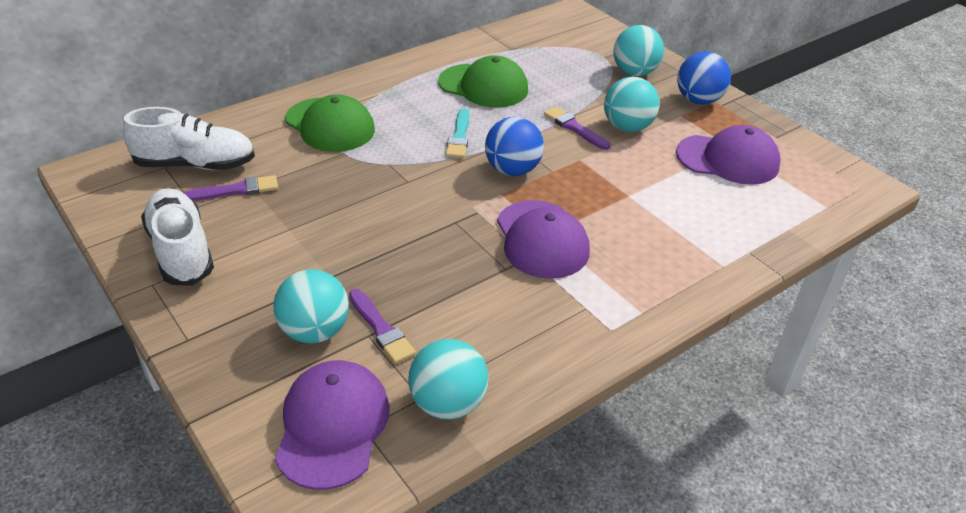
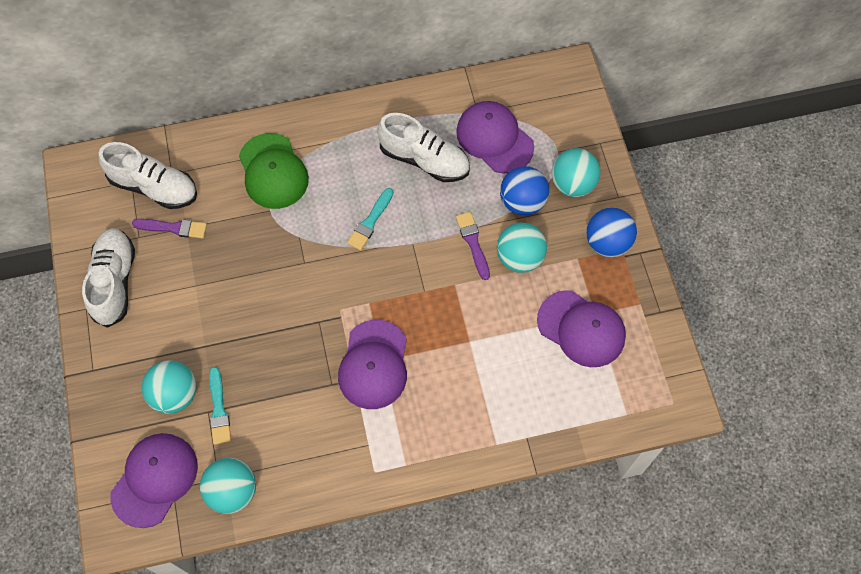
camera: 25 degrees right, 25 degrees up
purple brush [349,289,416,364] -> turquoise brush [209,367,231,445]
green cap [438,55,528,108] -> white shoe [377,113,470,182]
blue ball [485,117,544,176] -> blue ball moved to [500,166,549,215]
none -> purple cap [456,101,534,173]

